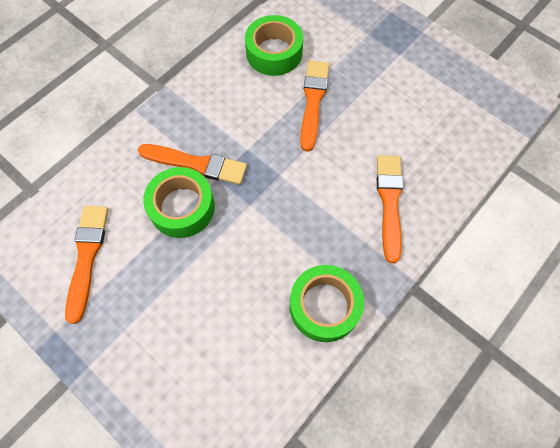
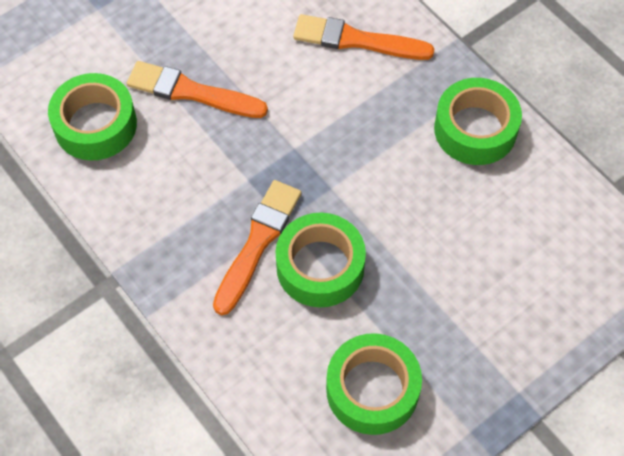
camera: 80 degrees left, 5 degrees down
orange brush [65,206,108,324] -> green tape [326,333,422,435]

